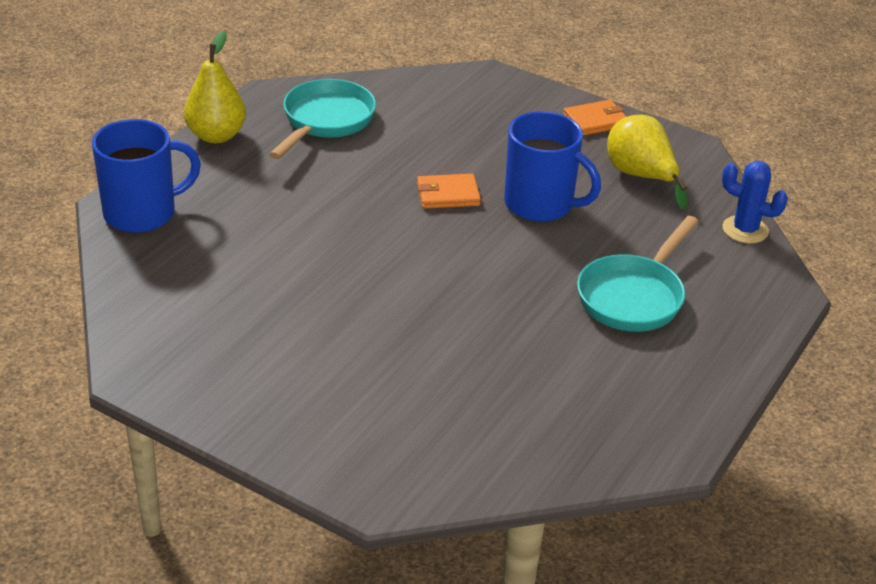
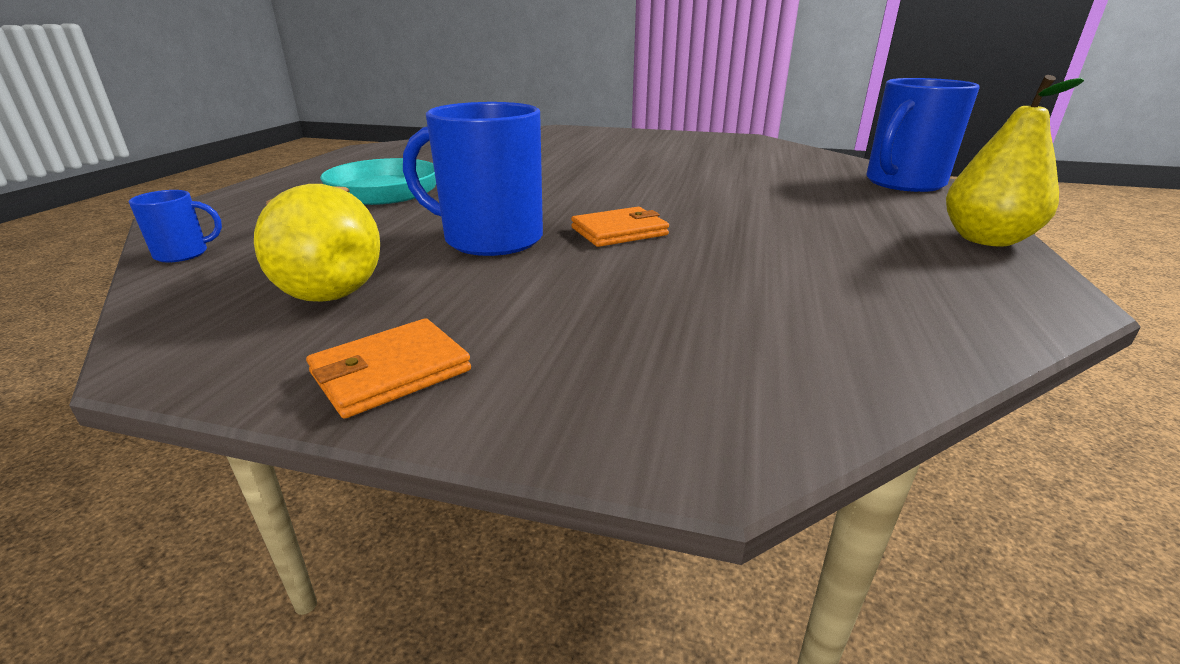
camera: 165 degrees right, 10 degrees down
turquoise pan [269,79,376,159] -> none
blue cactus [722,161,788,244] -> blue mug [129,190,222,263]

